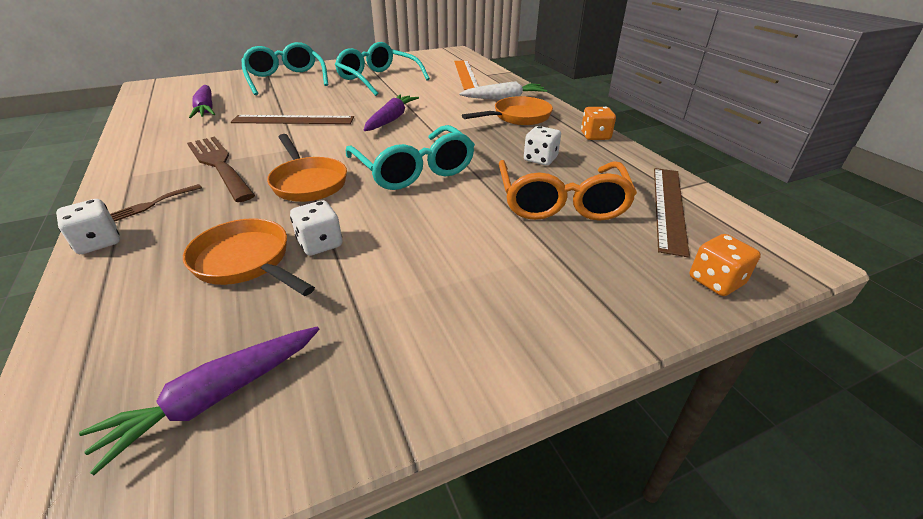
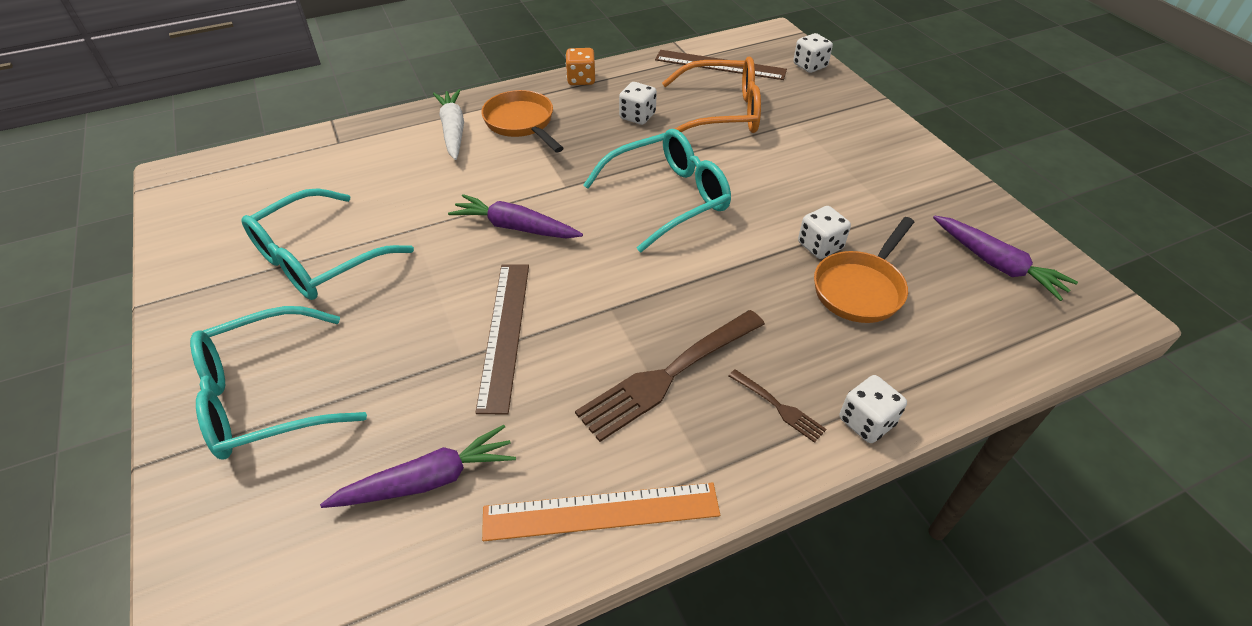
camera: 90 degrees left, 10 degrees up
orange pan [267,134,347,202] -> none
orange ruler [454,60,479,90] -> orange ruler moved to [482,482,720,541]
orange dice [690,234,761,296] -> white dice [793,33,833,73]

